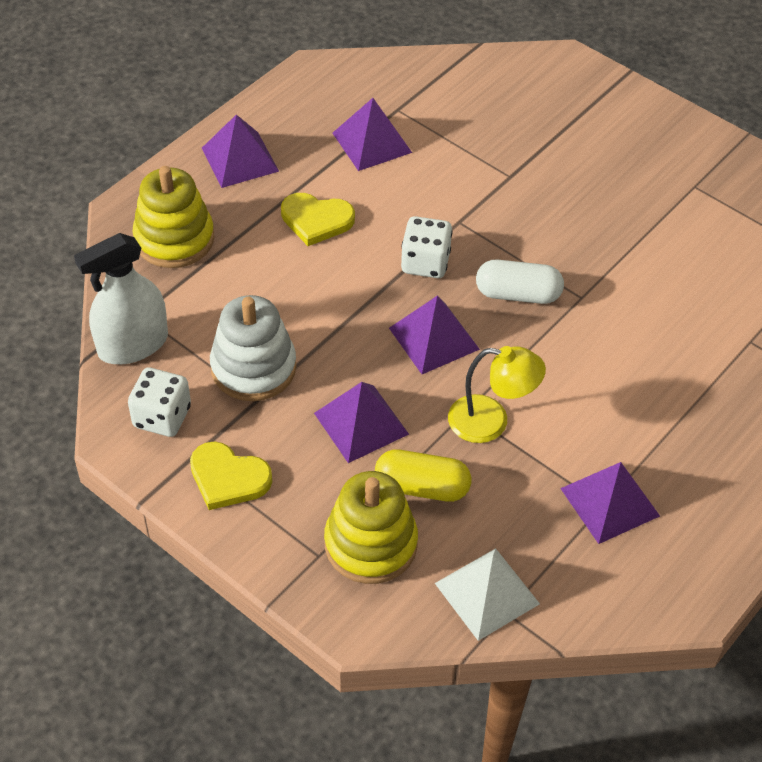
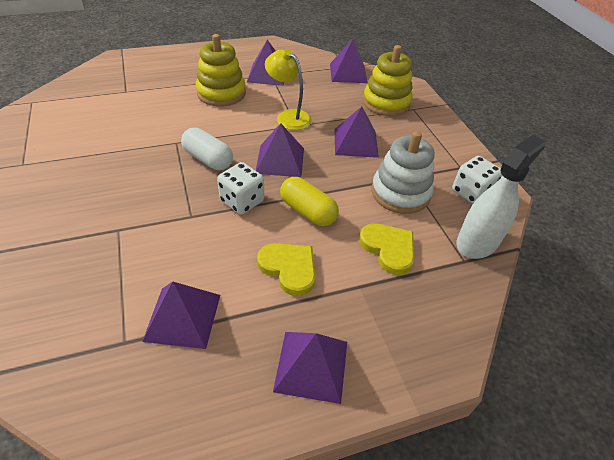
camera: 150 degrees left, 5 degrees down
white spray bottle [74,233,168,364] -> white spray bottle turned 45 degrees counterclockwise [456,135,546,259]
yellow stacking toy [133,166,214,268] -> yellow stacking toy moved to [196,34,246,106]
yellow heart [190,441,272,510] -> yellow heart moved to [359,223,414,275]
yellow capsule [375,449,471,502] -> yellow capsule moved to [280,177,339,226]
white pyramid [435,548,540,641] -> purple pyramid [330,39,368,83]

